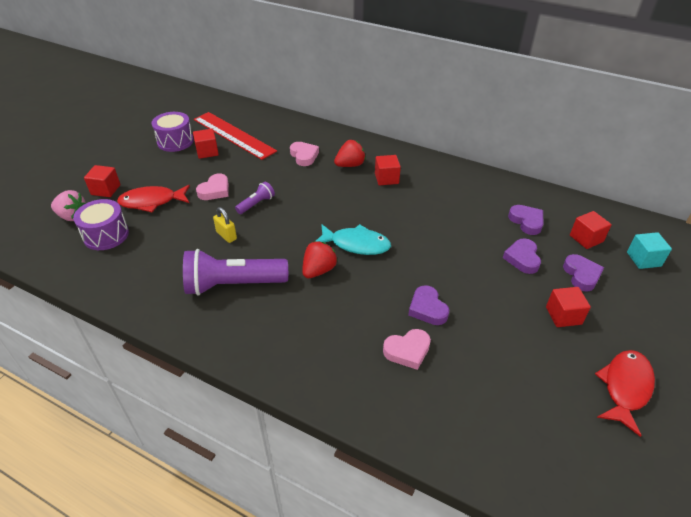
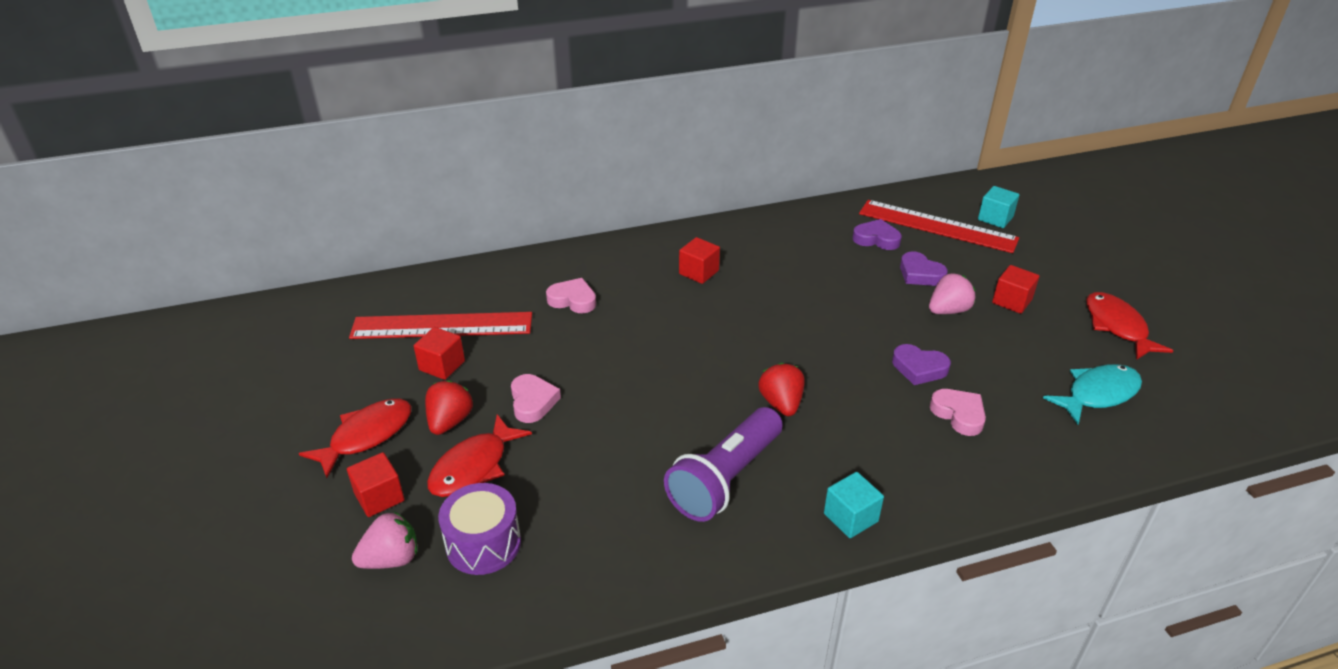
camera: 45 degrees left, 5 degrees down
purple drum [151,112,194,152] -> none
yellow padlock [213,207,237,243] -> none
purple flashlight [235,182,275,214] -> none
turquoise fish [316,224,391,255] -> turquoise fish moved to [1043,364,1142,425]
red strawberry [334,140,366,167] -> red strawberry moved to [425,380,473,435]
pink heart [383,329,431,370] -> pink heart turned 60 degrees counterclockwise [930,389,986,436]
purple heart [563,254,604,291] -> none
red cube [570,211,612,249] -> red ruler [859,200,1019,253]
none -> red fish [299,398,412,478]
none -> turquoise cube [824,472,884,538]
none -> pink strawberry [929,273,975,314]

